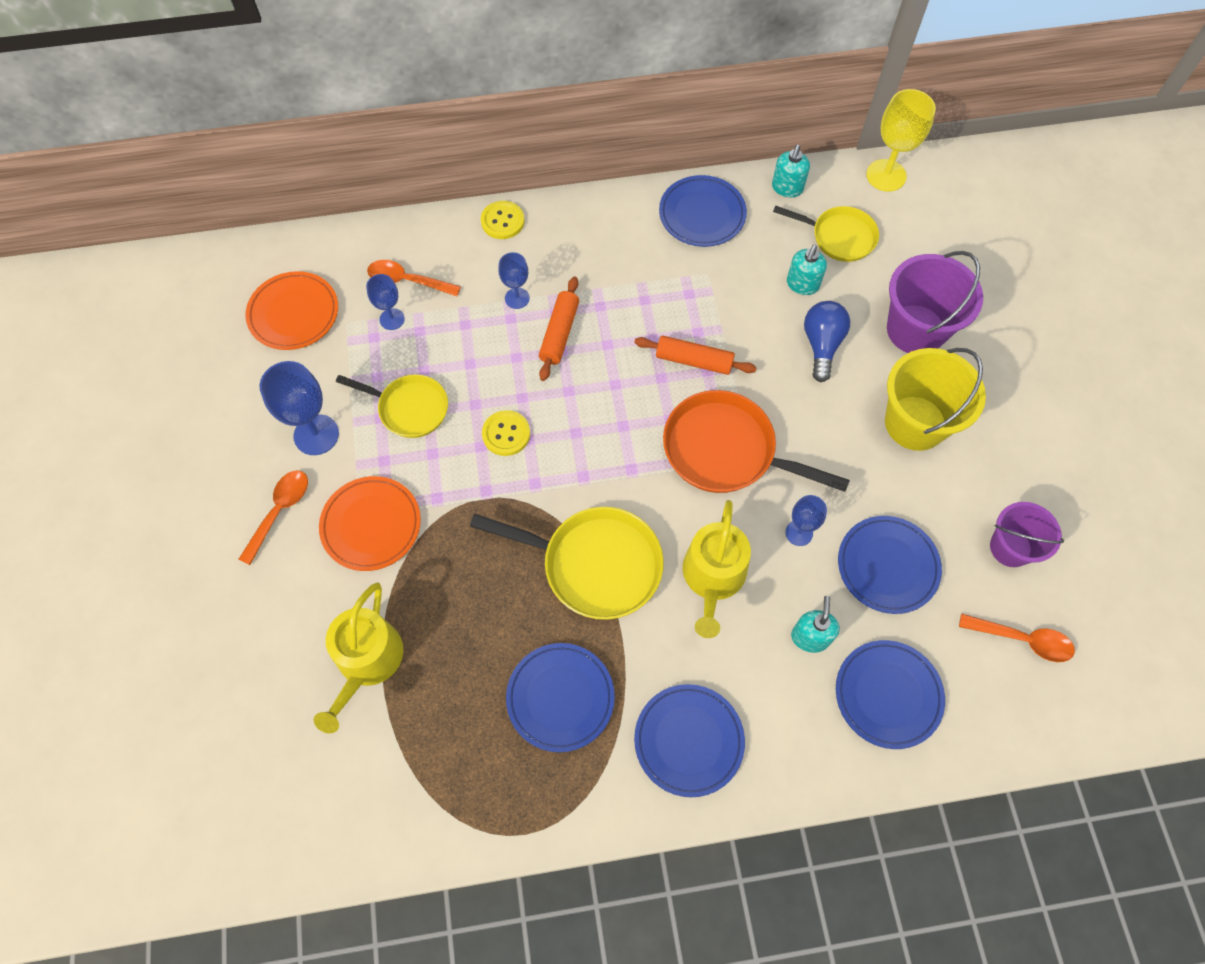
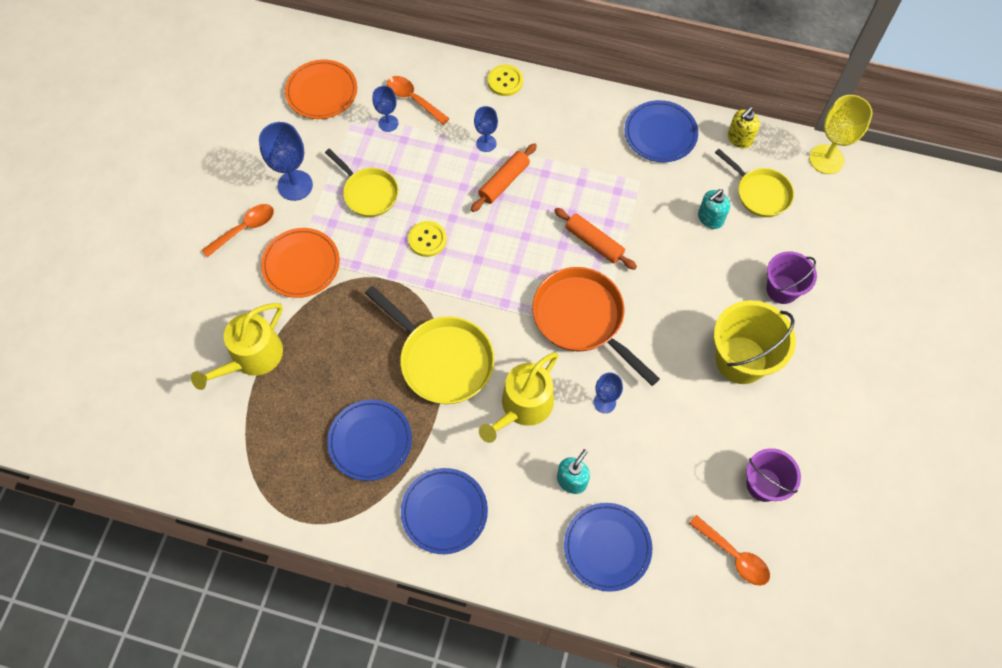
camera: 25 degrees right, 0 degrees up
turquoise soap dispenser [772,145,810,197] -> yellow soap dispenser [728,107,760,148]
blue light bulb [804,301,850,382] -> none
blue plate [838,516,942,614] -> none
purple bucket [887,251,983,353] -> purple bucket [766,251,817,304], size x0.64

